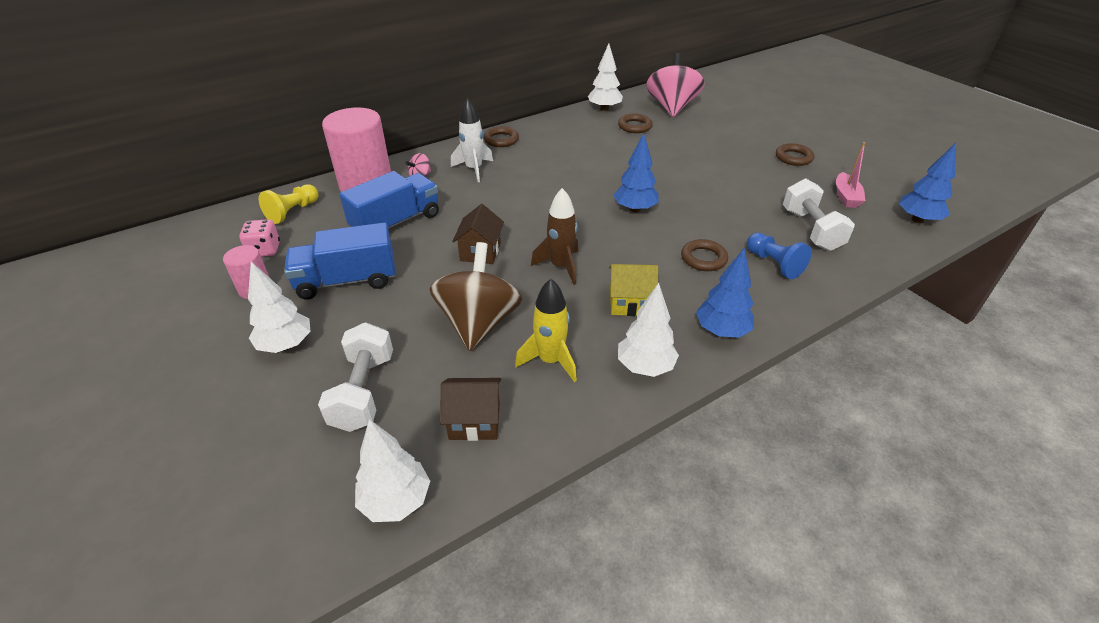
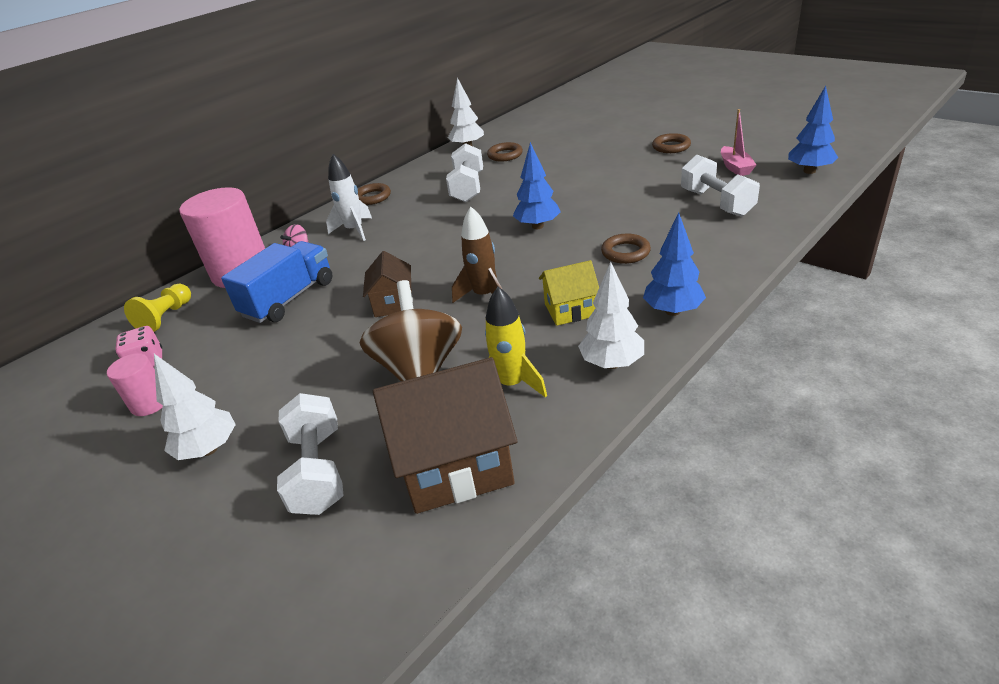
camera: 10 degrees left, 5 degrees down
blue truck [284,222,395,299] -> none
white tree [355,419,430,522] -> none
brown house [440,378,501,441] -> brown house [373,357,517,514], size x1.81
pink spinning top [646,53,705,117] -> none
blue pawn [747,233,811,279] -> none
none -> white dumbbell [446,143,483,202]

